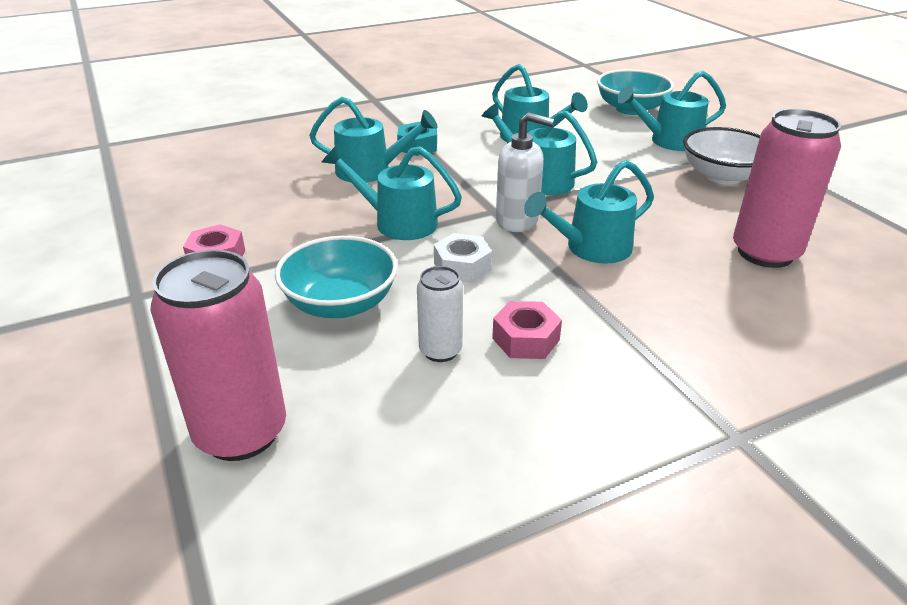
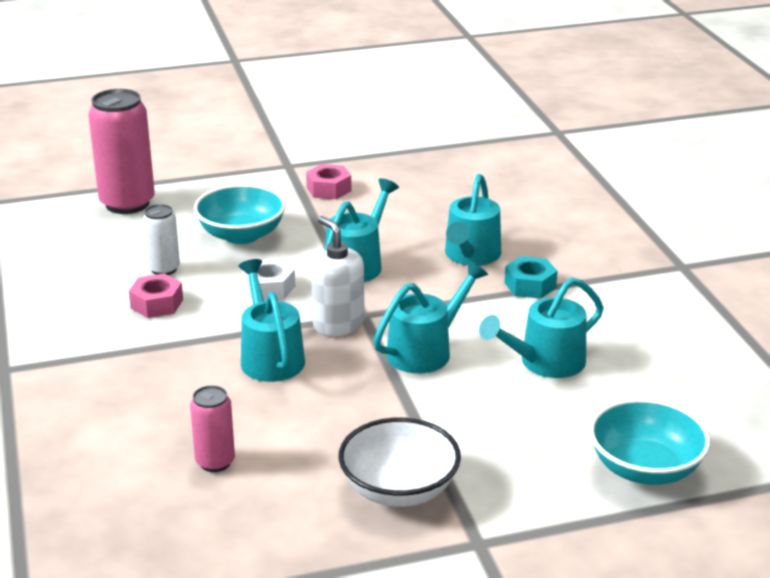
camera: 100 degrees right, 5 degrees down
white soap dispenser [496,112,554,232] -> white soap dispenser turned 120 degrees clockwise [311,216,364,337]
turquoise watering can [617,71,726,151] -> none
pink can [733,109,841,268] -> pink can [190,385,235,472], size x0.54

